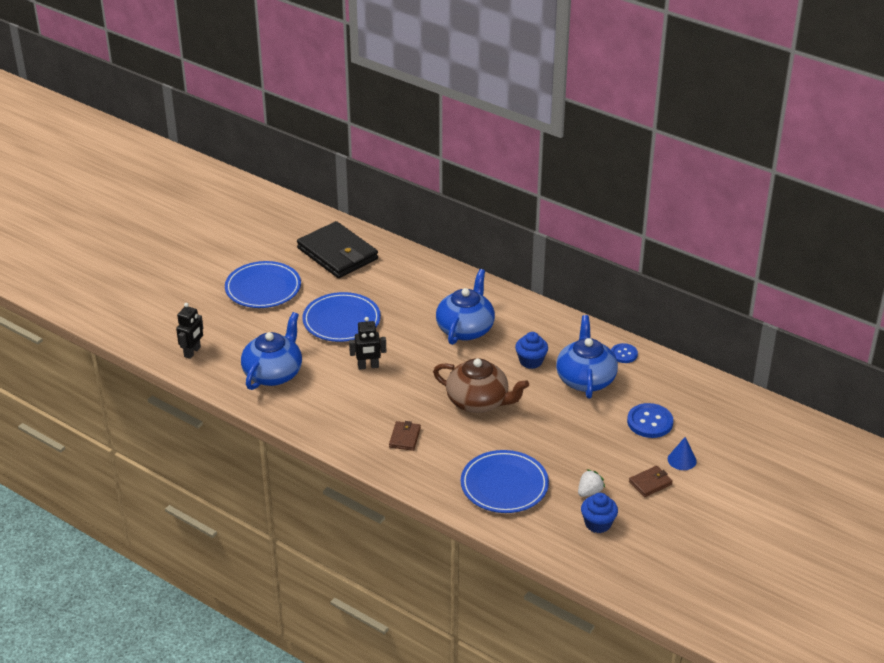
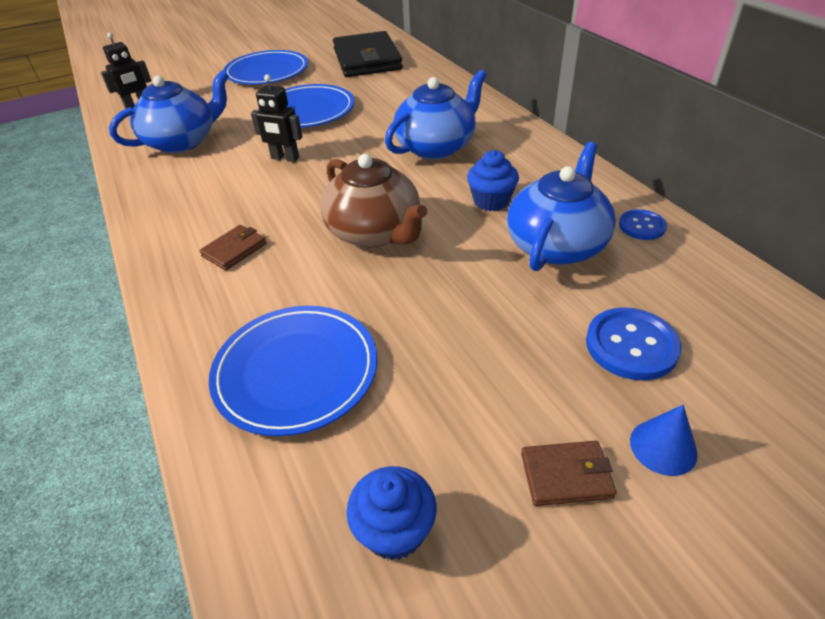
camera: 30 degrees right, 5 degrees up
white strawberry [578,469,605,497] -> none

